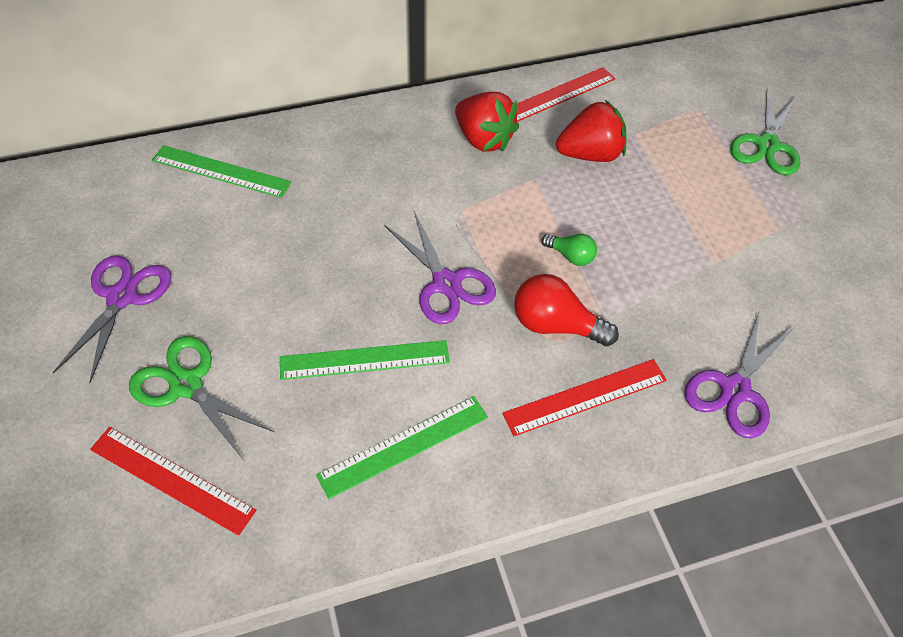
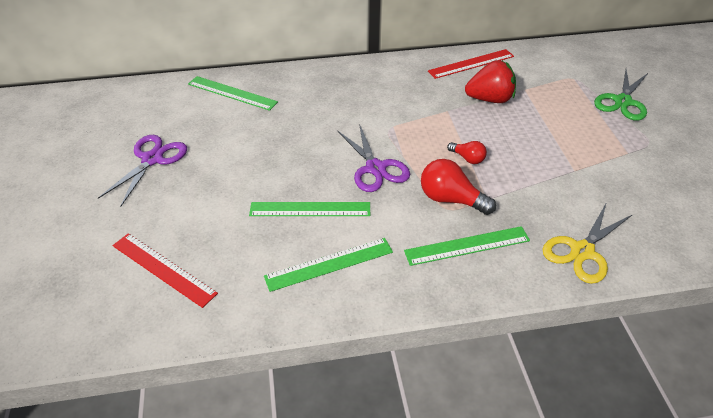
camera: 10 degrees right, 10 degrees down
green scissors [129,336,274,459] -> none
red strawberry [455,92,519,152] -> none
red ruler [502,359,667,436] -> green ruler [404,226,530,266]
green light bulb [541,234,597,266] -> red light bulb [447,141,487,164]
purple scissors [684,310,793,438] -> yellow scissors [542,202,633,284]

